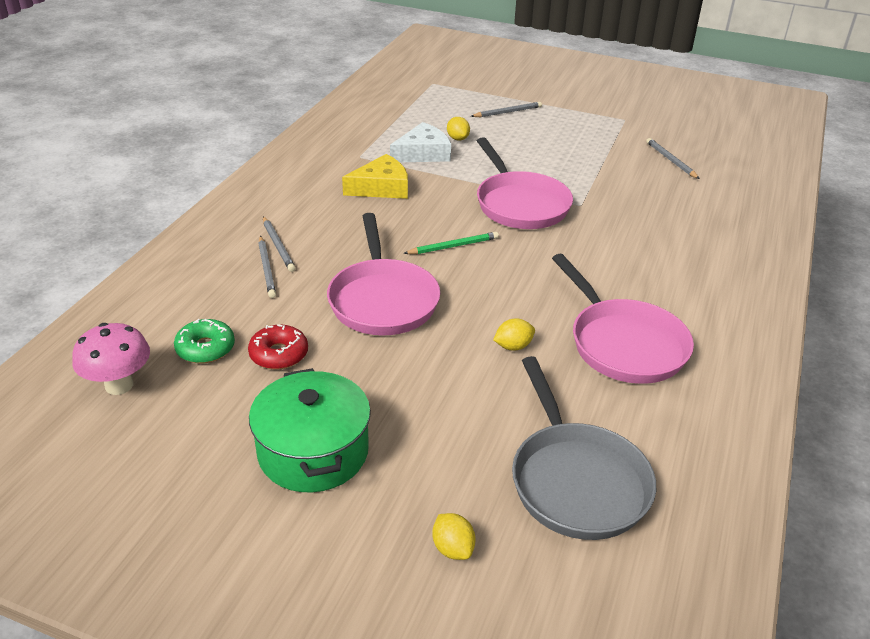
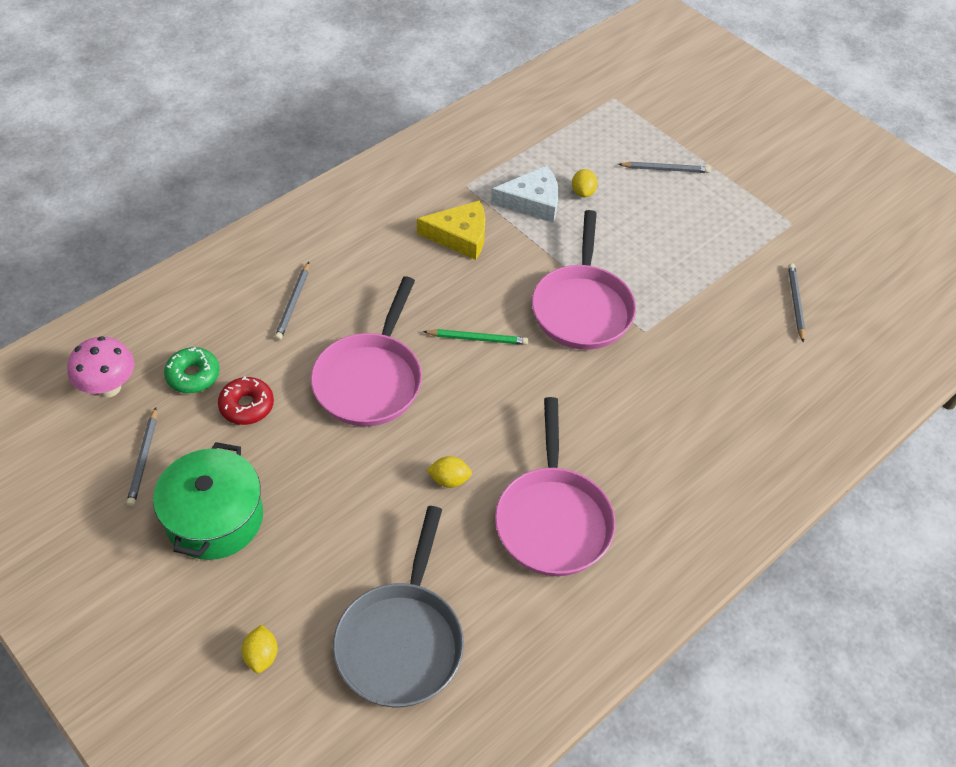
camera: 25 degrees right, 15 degrees up
grey pencil [263,216,295,272] -> grey pencil moved to [127,407,157,506]

